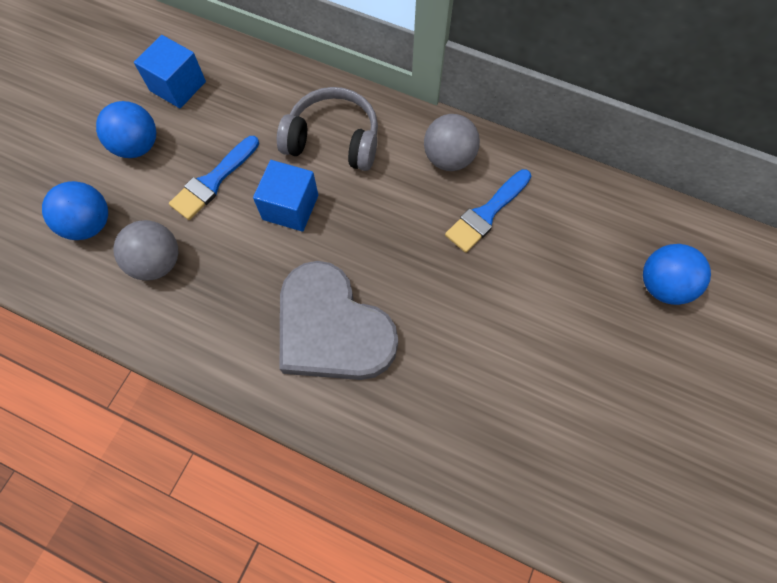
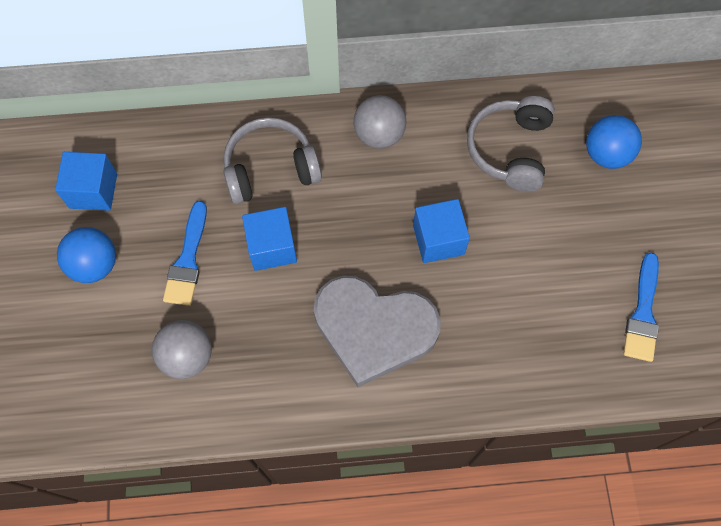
camera: 30 degrees left, 0 degrees up
blue ball [42,181,108,240] -> none
blue brush [445,169,531,253] -> blue brush moved to [623,252,659,362]
none -> blue cube [413,199,470,263]
none -> grey headphones [467,96,555,192]

